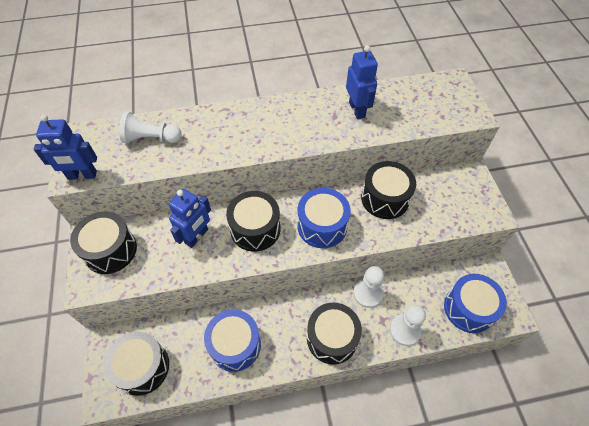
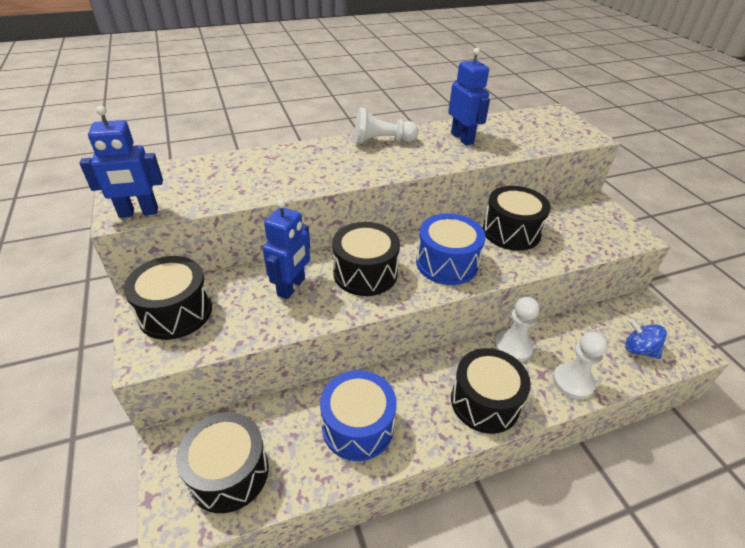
camera: 10 degrees left, 15 degrees down
white pawn [119,111,182,144] -> white pawn moved to [355,107,419,144]
blue drum [444,274,507,333] -> blue spinning top [625,319,667,359]

